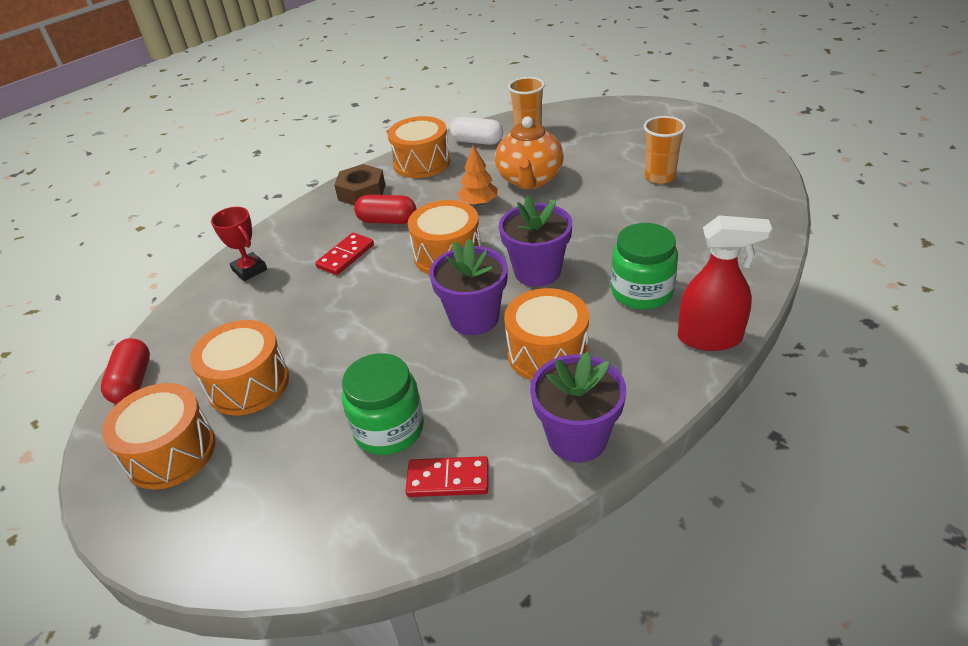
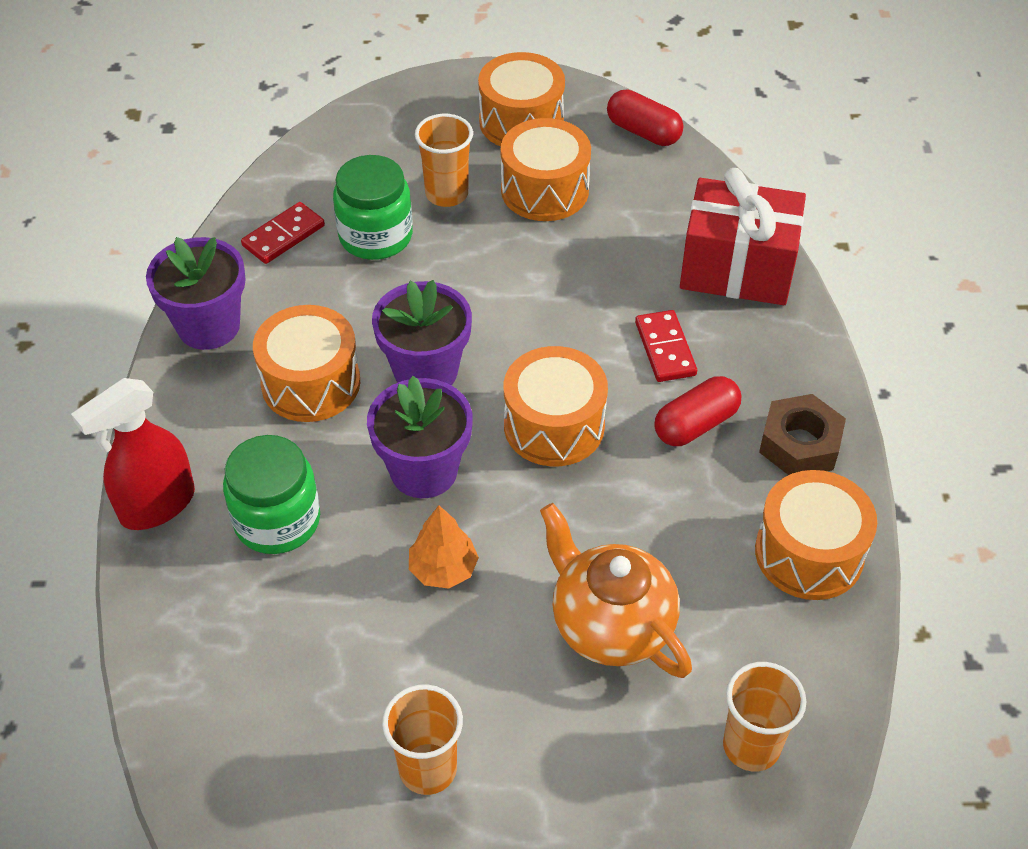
camera: 130 degrees right, 10 degrees up
red trophy [211,207,267,281] -> red gift [680,168,806,305]
white capsule [450,117,503,145] -> none
orange tree [457,145,498,206] -> orange tree moved to [409,505,479,589]
none -> orange cup [415,114,473,207]

